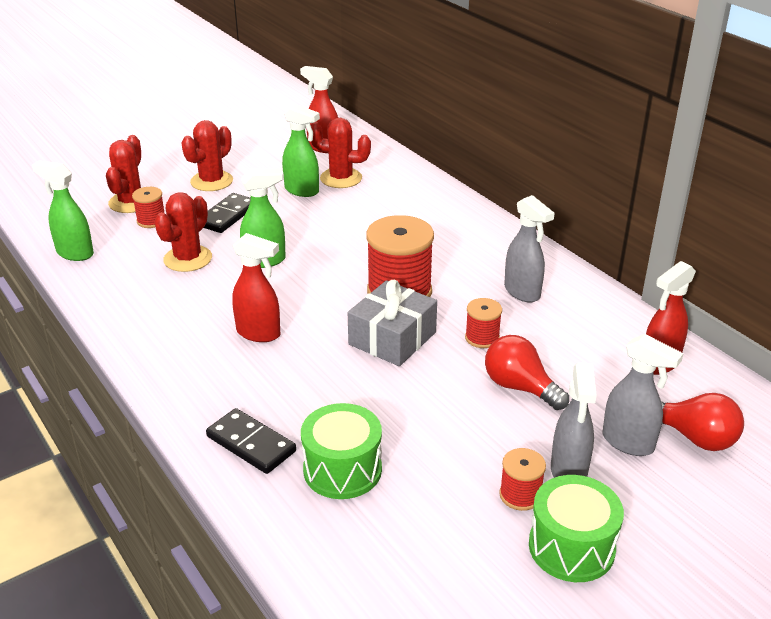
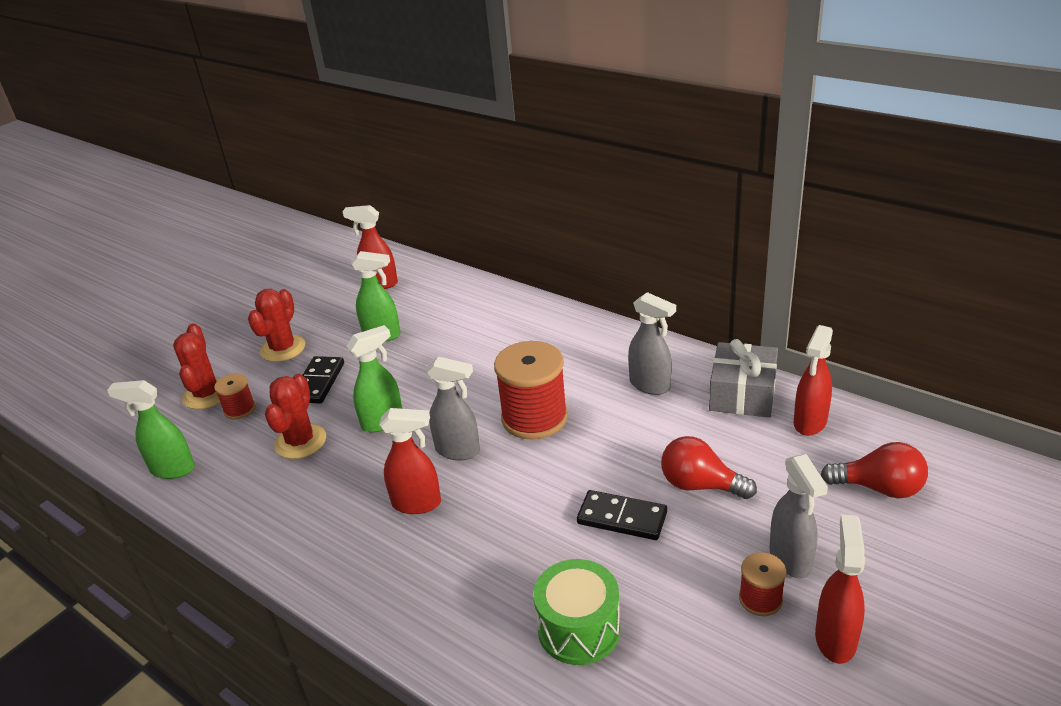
camera: 15 degrees left, 0 degrees up
black domino [206,408,296,474] -> black domino moved to [577,490,667,540]
red cactus [311,118,371,188] -> none
grey gift [348,280,437,366] -> grey gift moved to [709,339,778,418]
red spool [465,298,502,348] -> none
green drum [529,475,624,582] -> red spray bottle [815,514,865,664]
grey spray bottle [602,334,684,456] -> grey spray bottle moved to [426,357,480,460]

